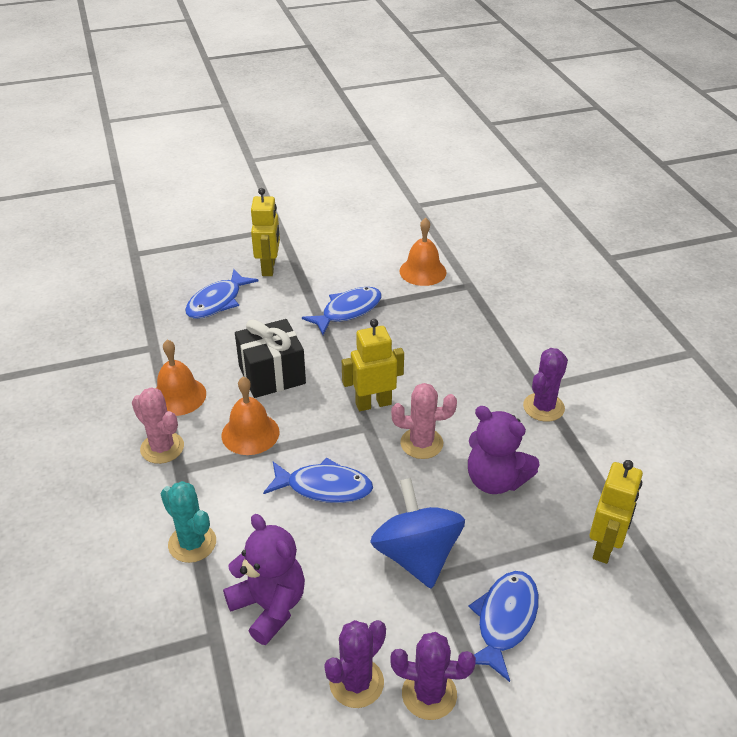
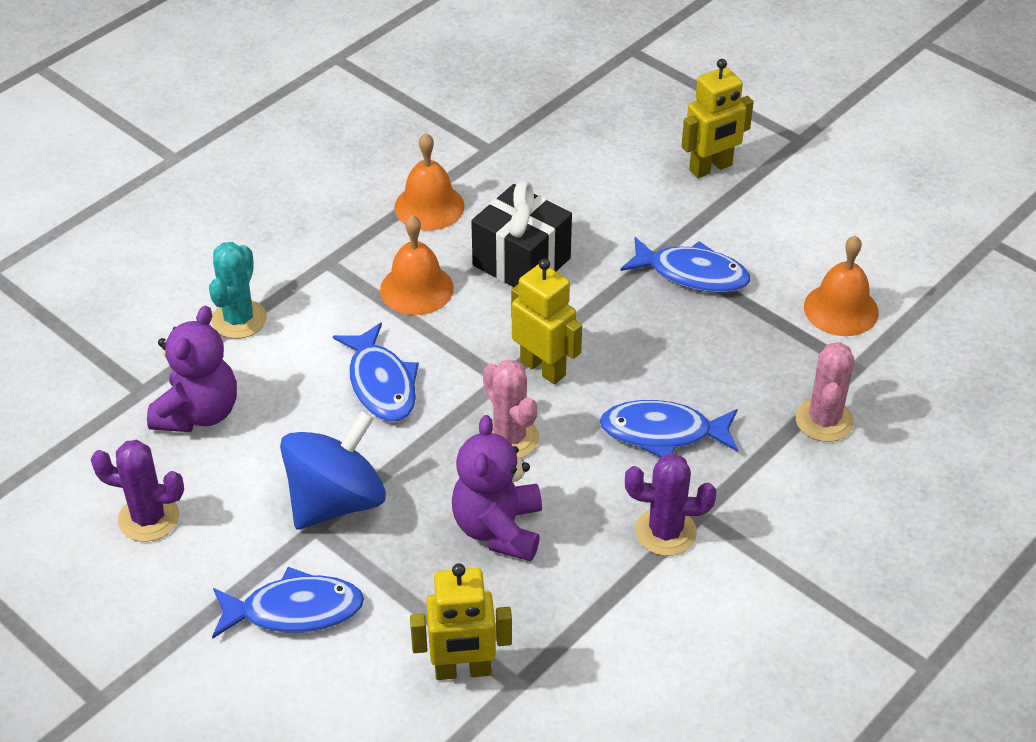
camera: 60 degrees right, 5 degrees up
pink cactus [132,387,184,464] -> pink cactus moved to [796,342,854,442]
blue fish [185,269,258,319] -> blue fish moved to [600,400,738,457]
purple cactus [390,632,476,720] -> none

